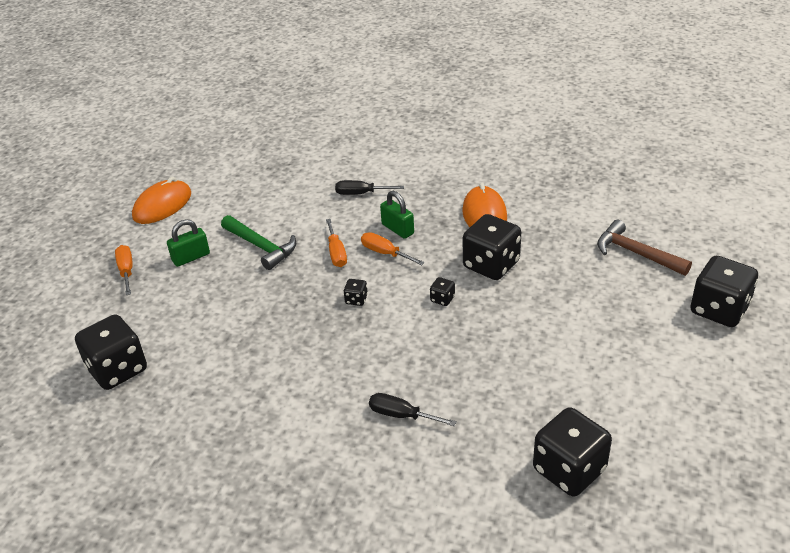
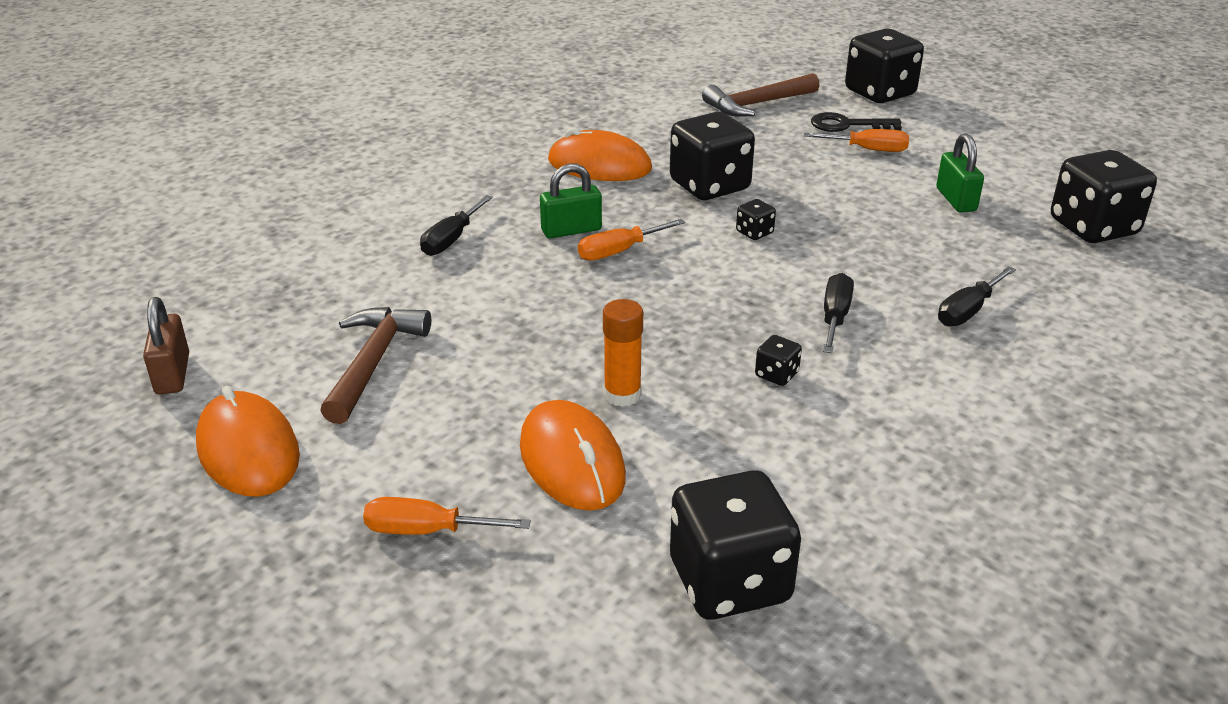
camera: 70 degrees left, 5 degrees down
green padlock [167,219,210,267] -> green padlock moved to [936,133,984,212]
green hammer [221,215,296,270] -> none
orange screwdriver [326,219,347,267] -> orange screwdriver moved to [804,129,909,152]
black dice [344,279,368,306] -> black dice moved to [755,335,802,386]
none -> brown padlock [143,297,189,394]
none -> brown hammer [320,307,431,424]
none -> orange mouse [520,400,626,511]
none -> orange glue stick [603,299,643,407]
none -> black key [811,112,902,132]
none -> black screwdriver [823,273,854,353]

